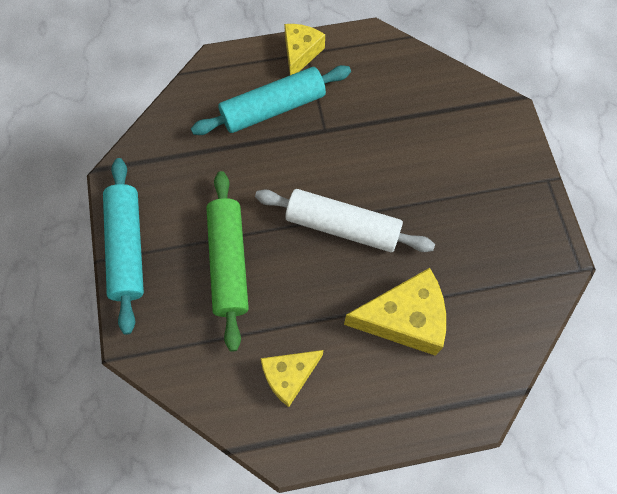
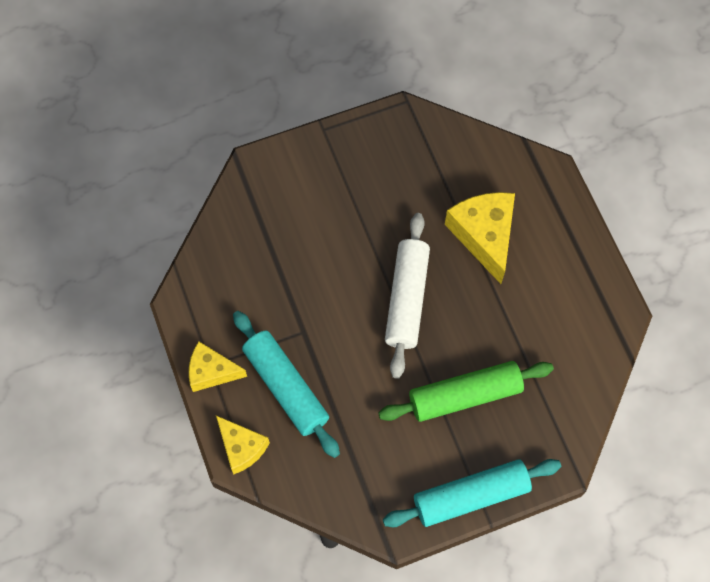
camera: 100 degrees left, 0 degrees up
yellow cheese [261,350,323,407] -> yellow cheese moved to [216,416,270,474]

